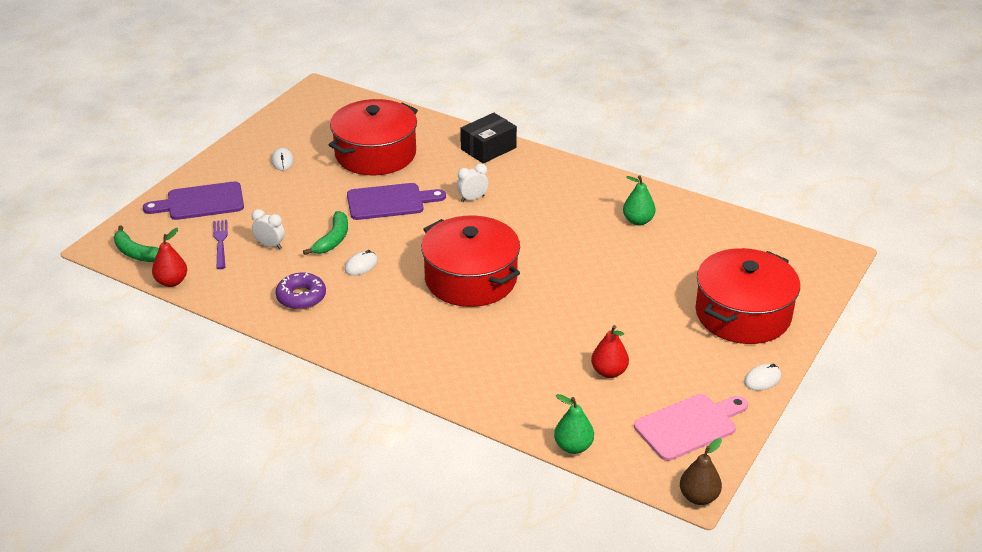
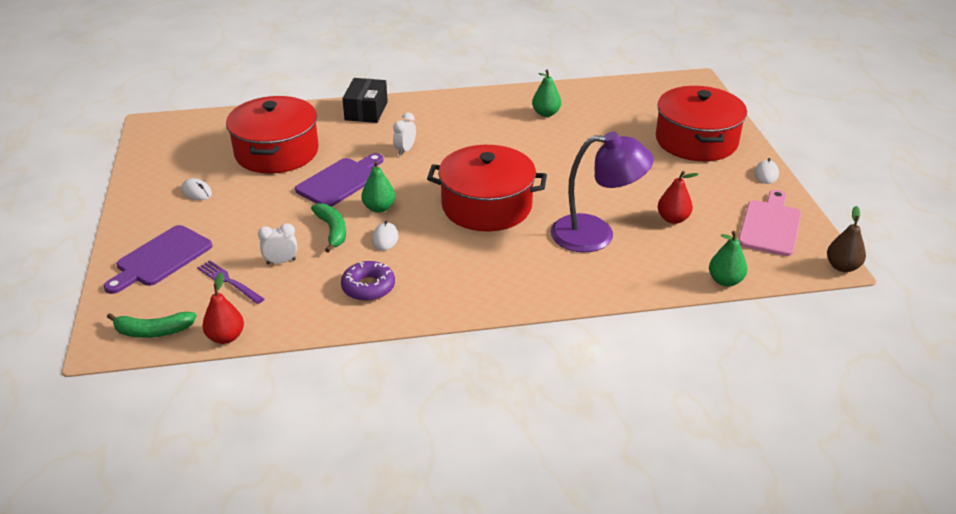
camera: 40 degrees left, 0 degrees up
none -> green pear [361,161,395,213]
none -> purple lamp [551,131,654,253]

